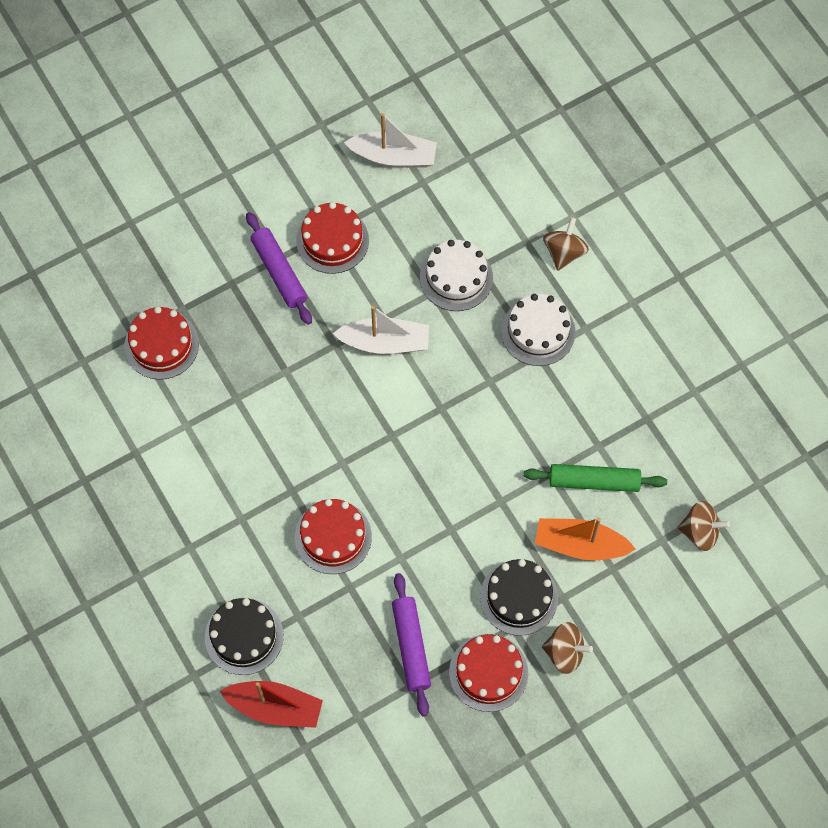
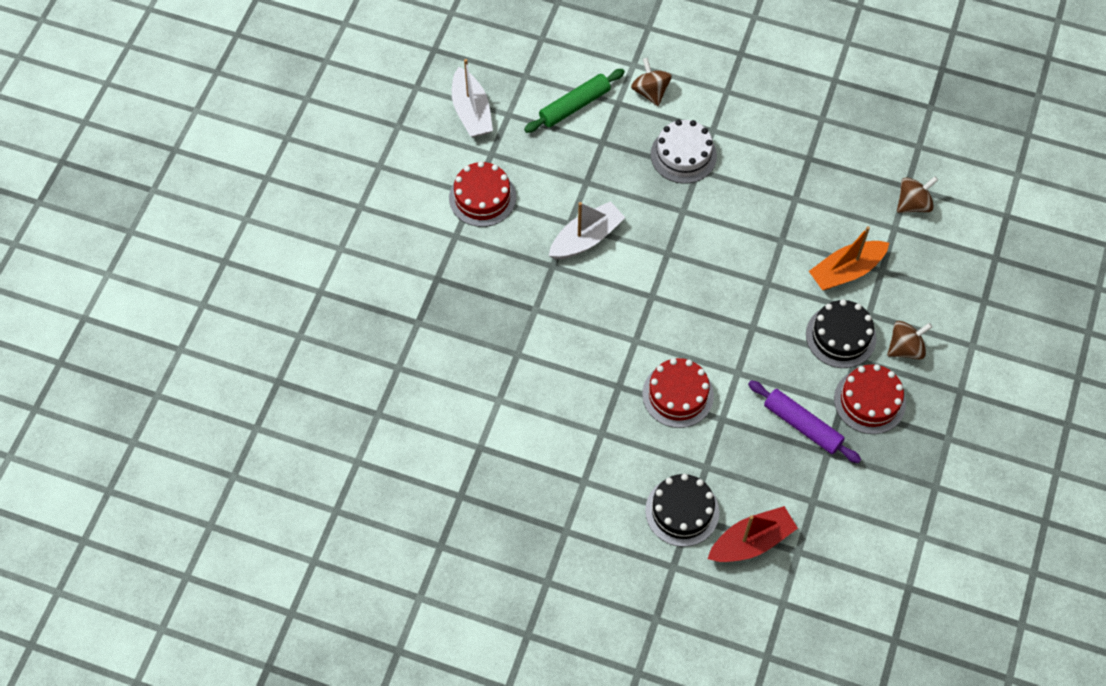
camera: 40 degrees left, 5 degrees down
red cake [125,306,199,380] -> none
purple rolling pin [246,212,312,325] -> none
white boat [344,113,437,168] -> white boat turned 105 degrees clockwise [452,59,493,137]
white cake [420,240,493,311] -> none
green rolling pin [524,464,667,492] -> green rolling pin moved to [524,69,625,133]

